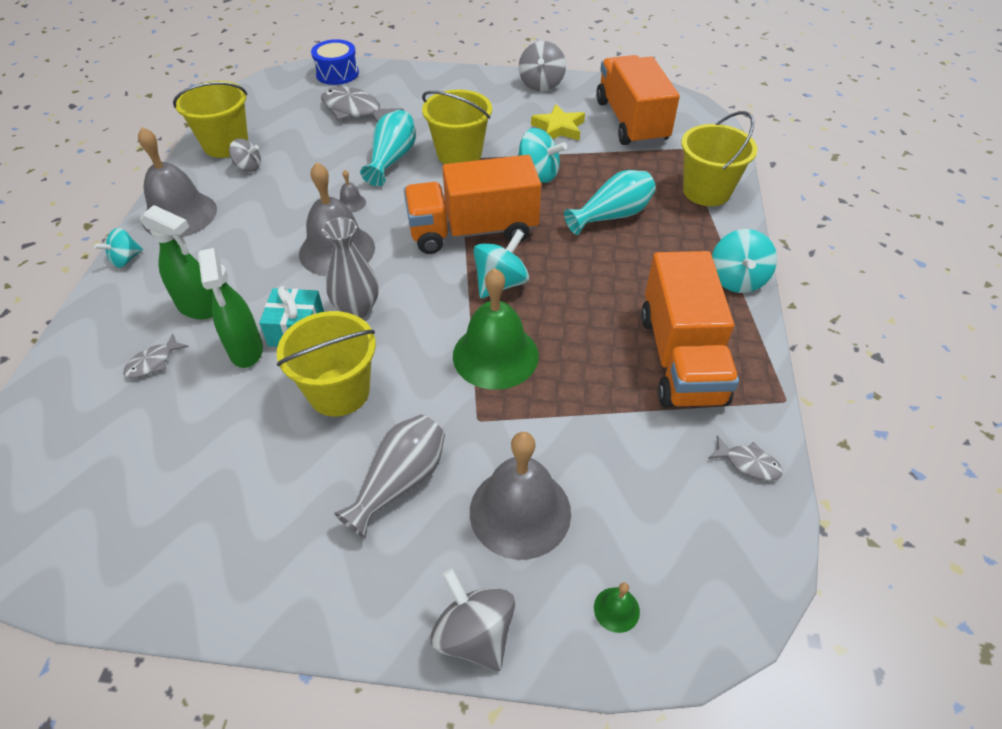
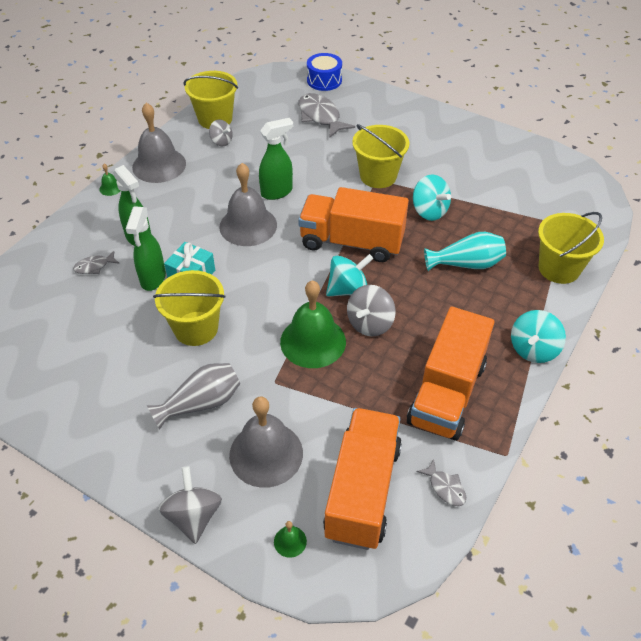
camera: 25 degrees right, 0 degrees up
turquoise spinning top [94,228,143,268] -> green bell [99,164,120,196]
grey vase [322,217,379,318] -> none
grey bell [339,170,366,212] -> green spray bottle [259,118,293,200]
turquoise vase [360,110,416,186] -> none
grey spinning top [519,41,566,92] -> grey spinning top moved to [347,285,396,337]
yellow star [531,104,585,140] -> none
orange truck [596,55,680,146] -> orange truck moved to [323,408,402,550]

